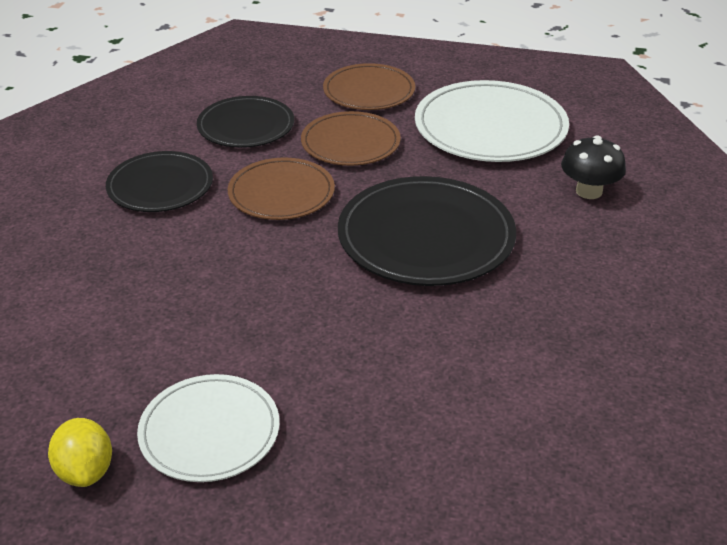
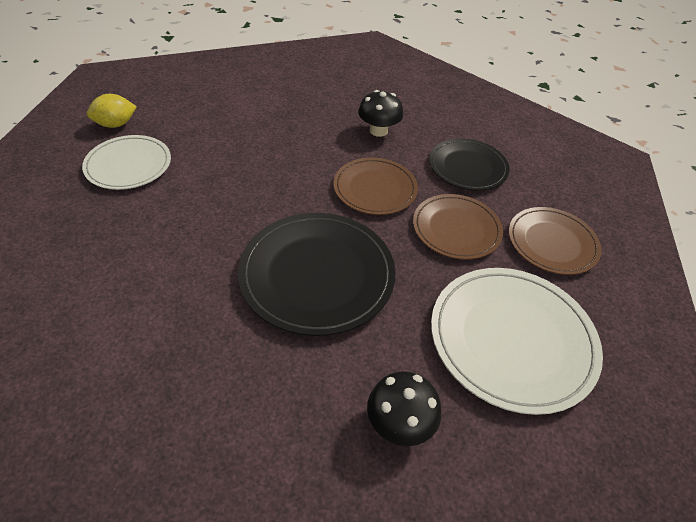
camera: 85 degrees right, 10 degrees up
black plate [106,151,213,212] -> black mushroom [358,90,403,137]

